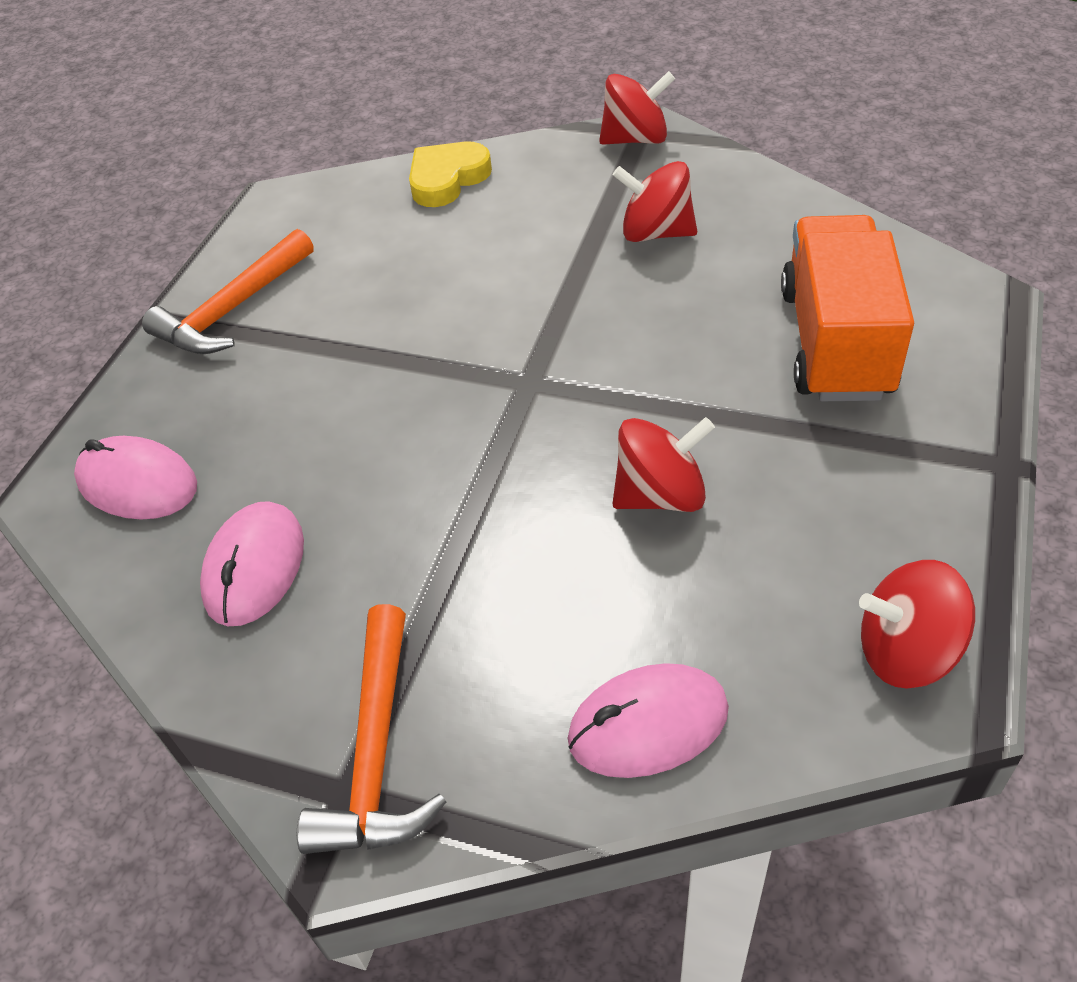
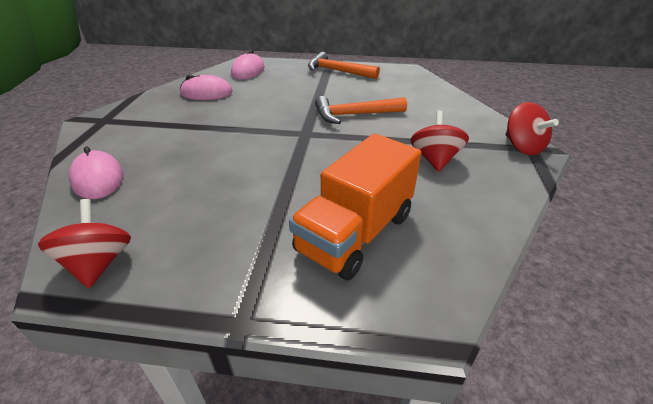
camera: 75 degrees right, 10 degrees down
orange hammer [297,604,446,854] -> orange hammer moved to [315,96,407,124]
yellow heart [409,141,492,207] -> none
red spinning top [612,417,715,512] -> none
orange truck [781,215,914,401] -> orange truck turned 135 degrees clockwise [289,133,422,280]

